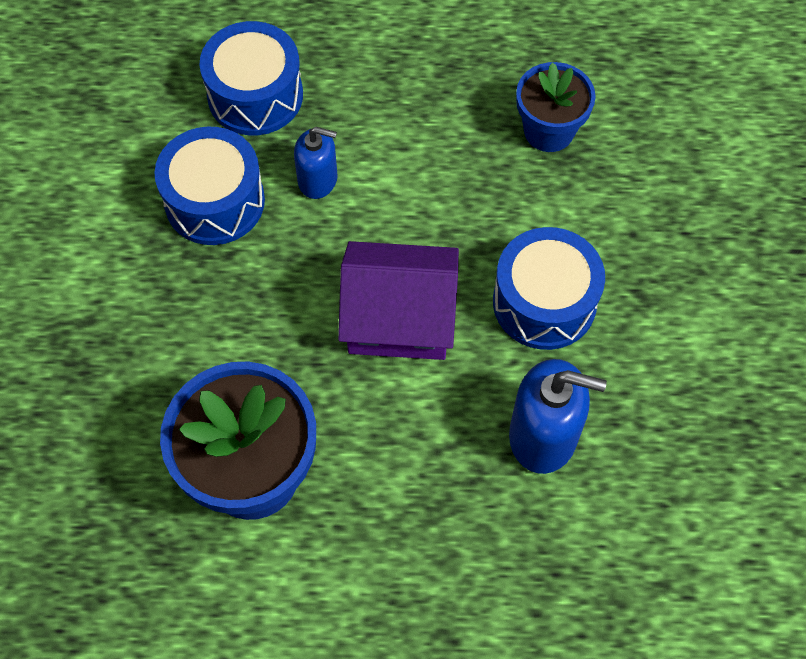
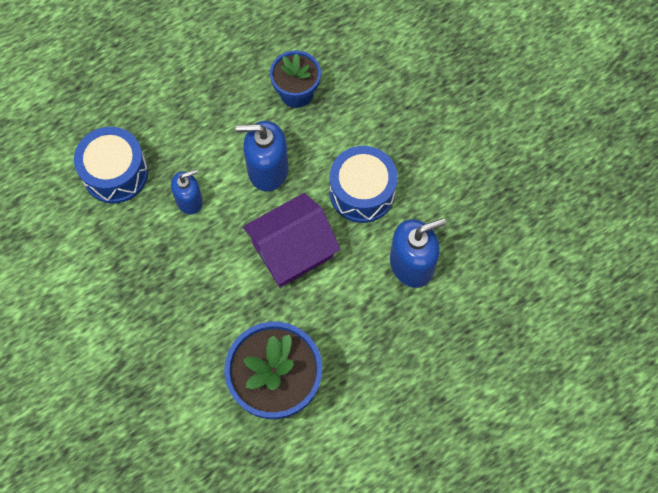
camera: 35 degrees left, 5 degrees up
blue drum [154,126,265,245] -> none
none -> blue soap dispenser [236,121,288,192]

